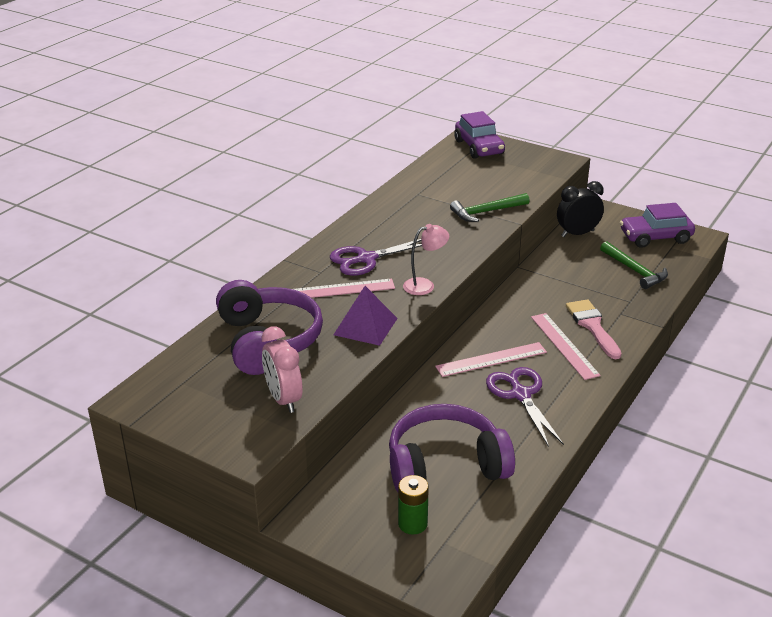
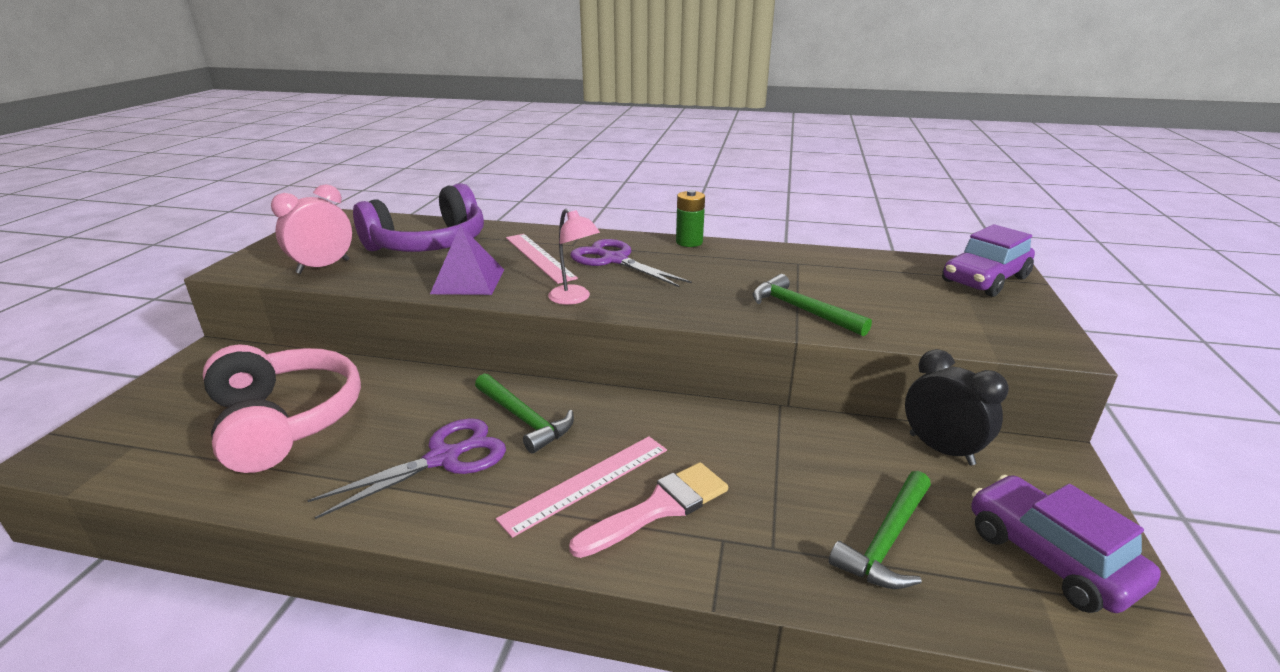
camera: 70 degrees right, 5 degrees down
purple headphones [389,404,515,492] -> pink headphones [203,344,361,473]
green battery [398,475,429,535] -> green battery moved to [676,190,705,247]
pink ruler [435,342,547,377] -> green hammer [475,373,574,453]

